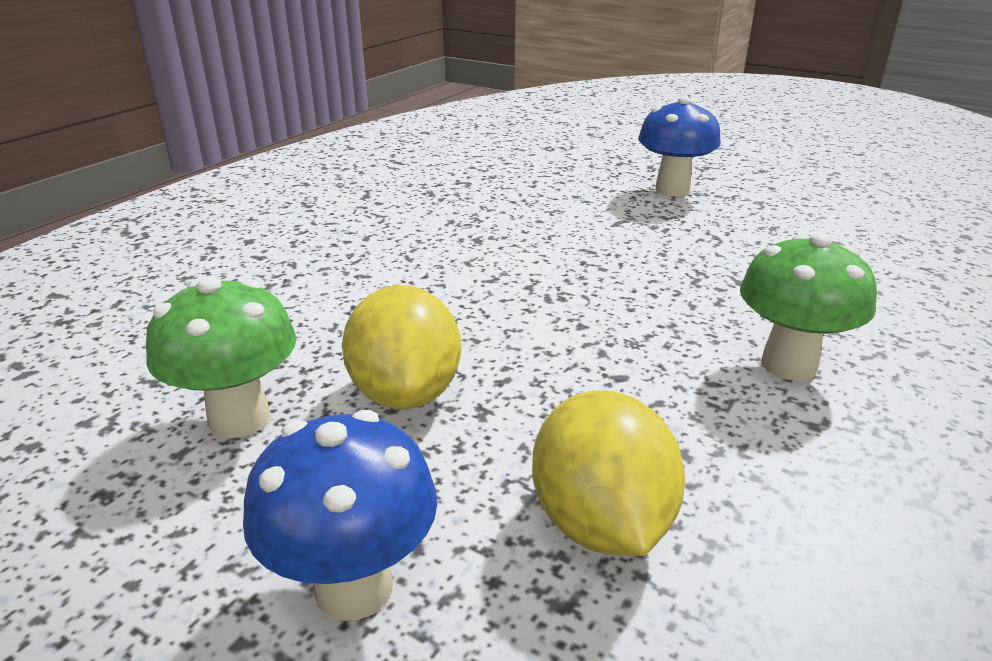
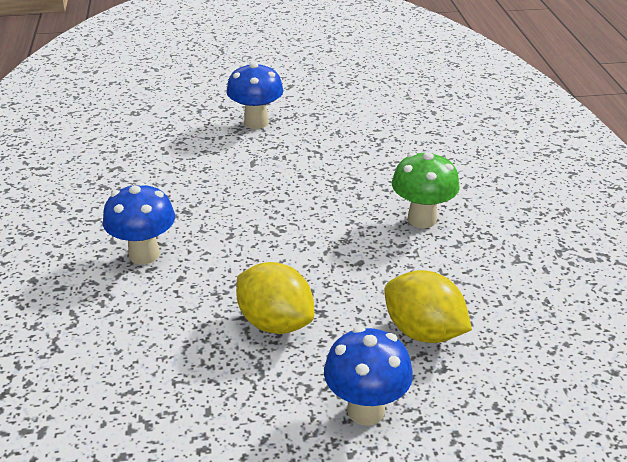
camera: 40 degrees left, 5 degrees up
green mushroom [146,277,296,438] -> none
none -> blue mushroom [103,182,175,265]

